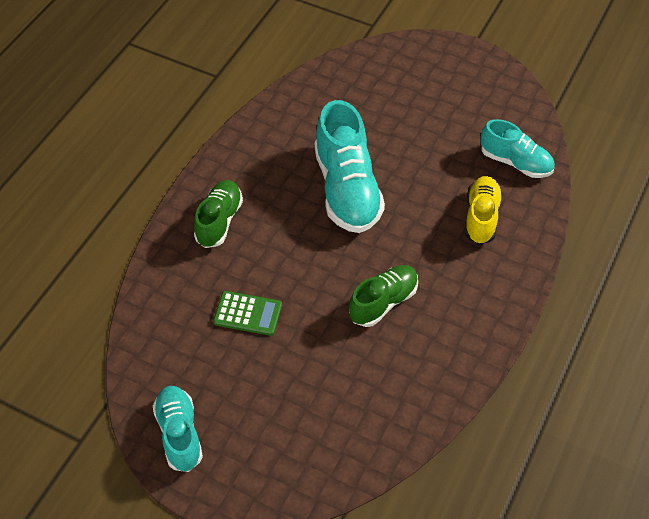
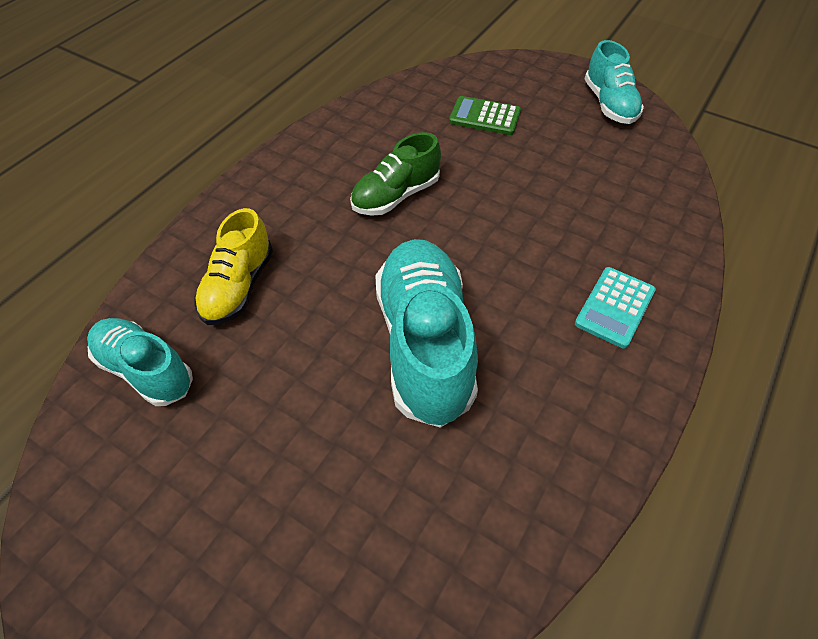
camera: 175 degrees left, 0 degrees up
green shoe [194,180,243,248] -> turquoise calculator [575,267,656,349]
green calculator [213,291,282,336] -> green calculator moved to [449,96,521,135]

